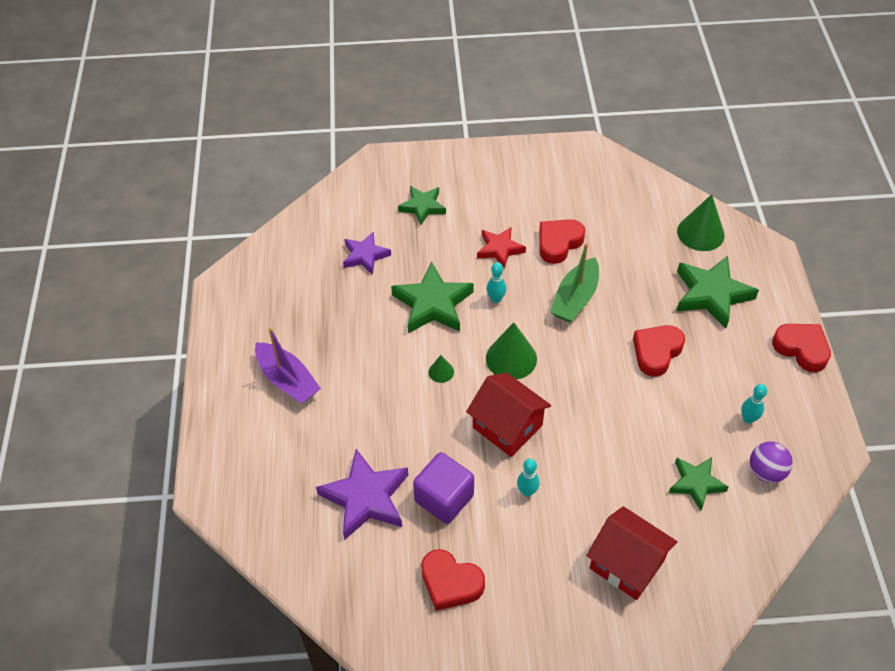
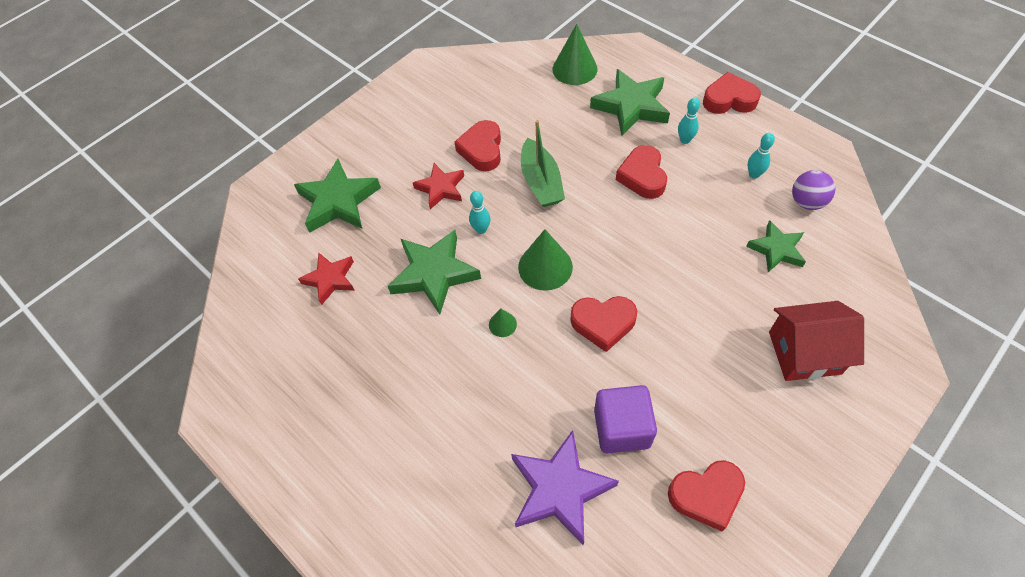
camera: 40 degrees left, 5 degrees up
purple boat [255,328,321,404] -> none
purple star [343,231,391,275] -> red star [298,253,355,305]
green star [398,186,446,226] -> green star [294,159,381,233], size x1.61
red house [466,373,551,457] -> red heart [570,296,637,352]
turquoise bowling pin [517,458,540,497] -> turquoise bowling pin moved to [678,98,700,144]

